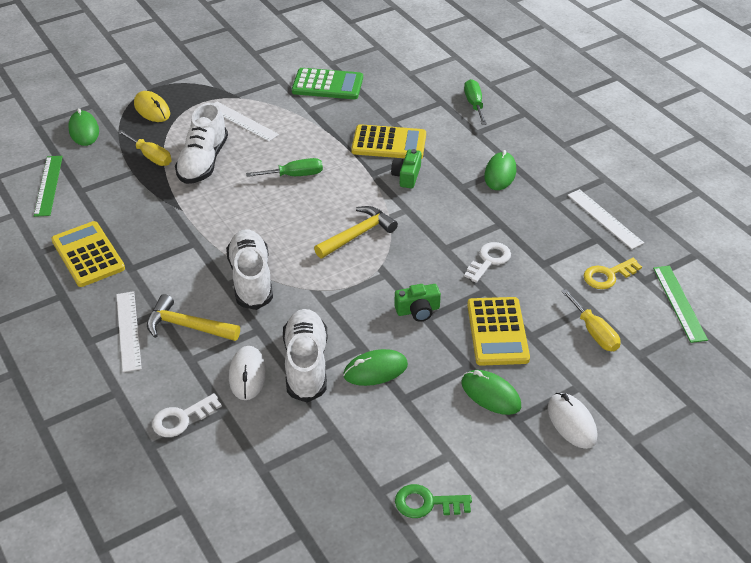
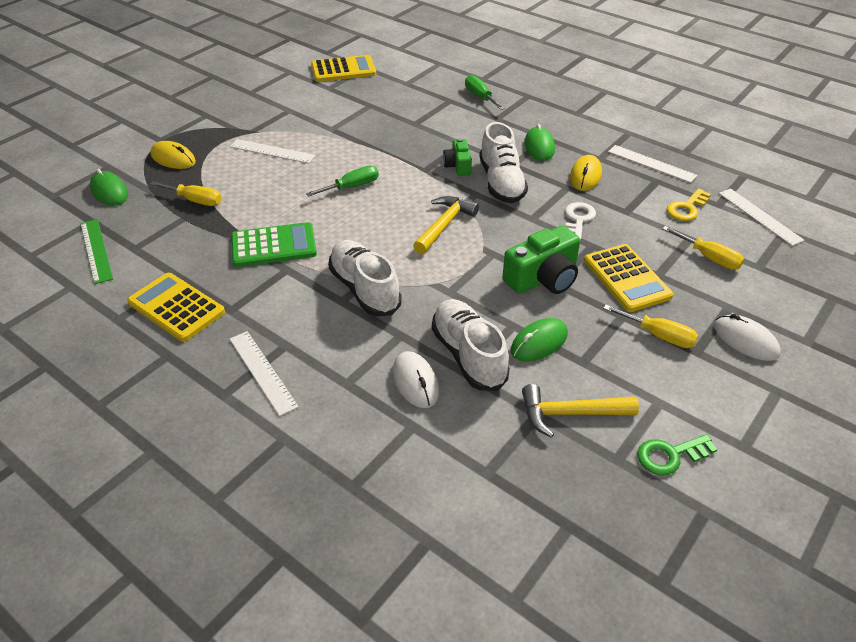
camera: 20 degrees left, 0 degrees up
yellow hammer [147,294,240,341] -> yellow hammer moved to [522,384,639,438]
white key [152,393,222,437] -> none
white shoe [175,103,228,184] -> white shoe moved to [479,122,528,203]
green calculator [292,68,363,99] -> green calculator moved to [231,222,317,267]
yellow calculator [351,124,426,159] -> yellow calculator moved to [311,55,376,82]
green camera [394,284,441,322] -> green camera [502,225,580,294], size x1.71
green mouse [462,370,521,415] -> yellow screwdriver [603,304,698,348]
green ruler [653,266,708,343] -> white ruler [719,188,804,246]
none -> yellow mouse [570,155,602,191]

